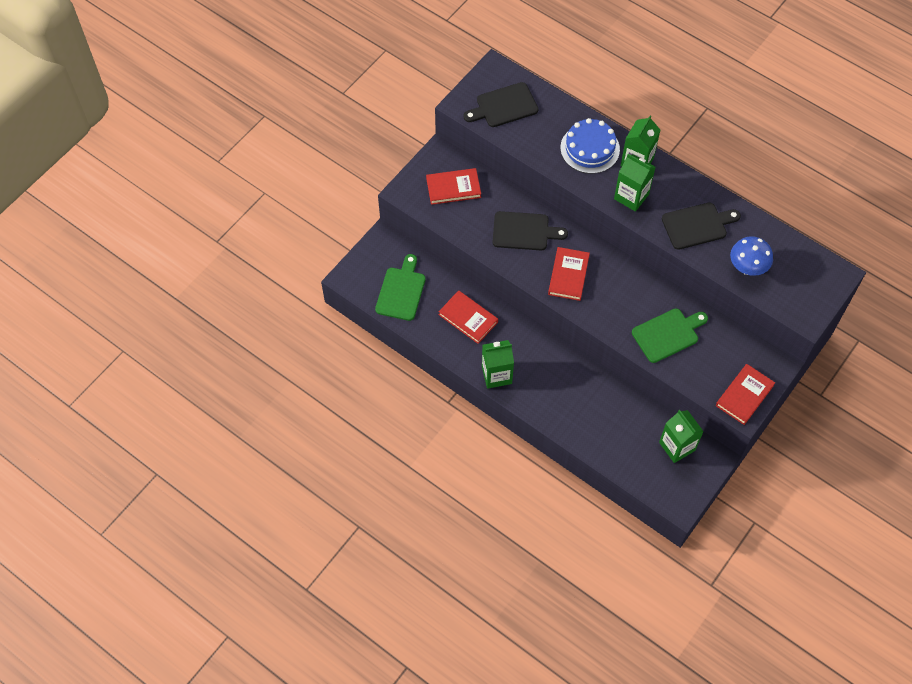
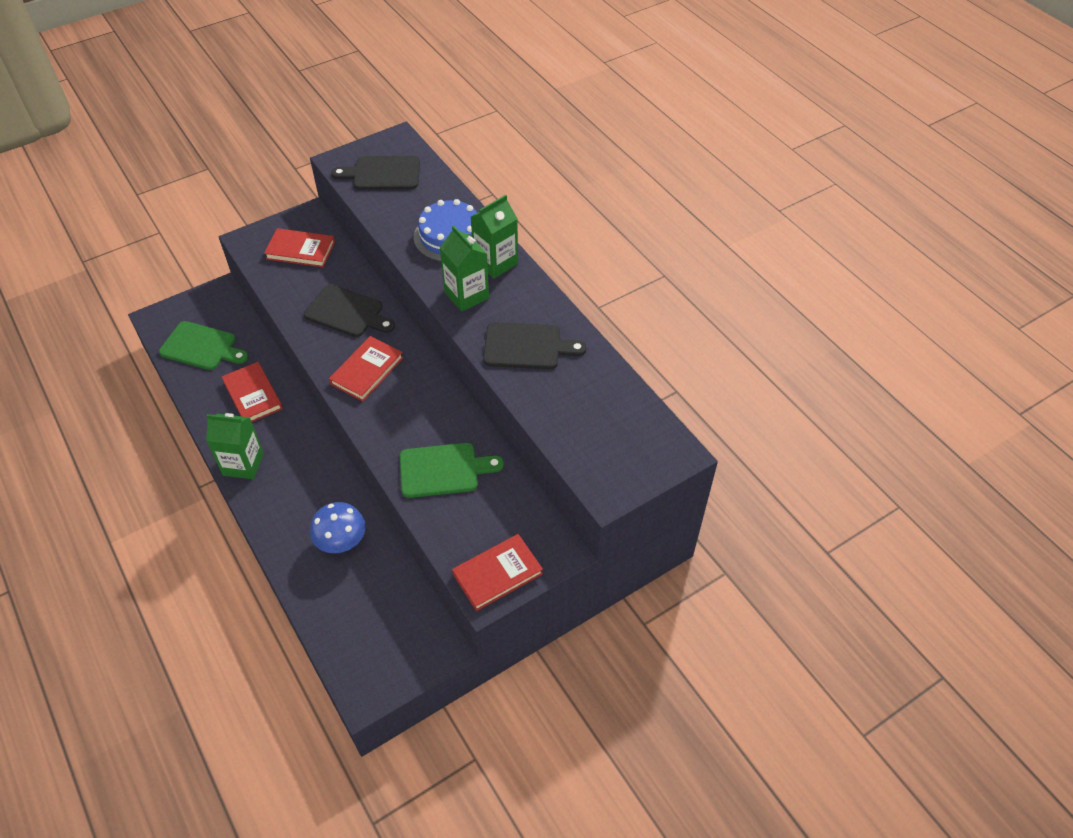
camera: 20 degrees right, 10 degrees down
green cutting board [375,254,426,321] -> green cutting board turned 75 degrees clockwise [159,321,248,370]
green carton [659,410,704,463] -> none
blue mushroom [730,236,773,276] -> blue mushroom moved to [310,502,366,553]

